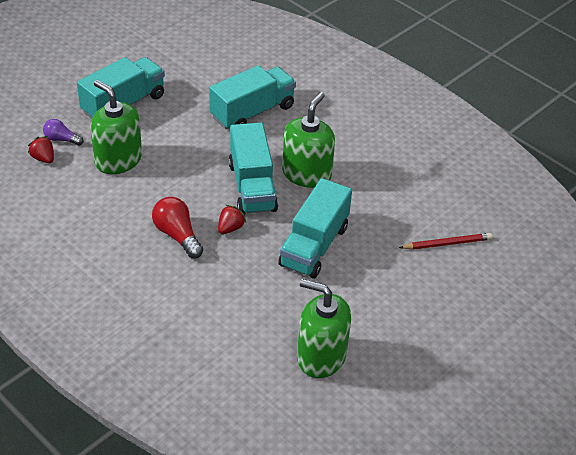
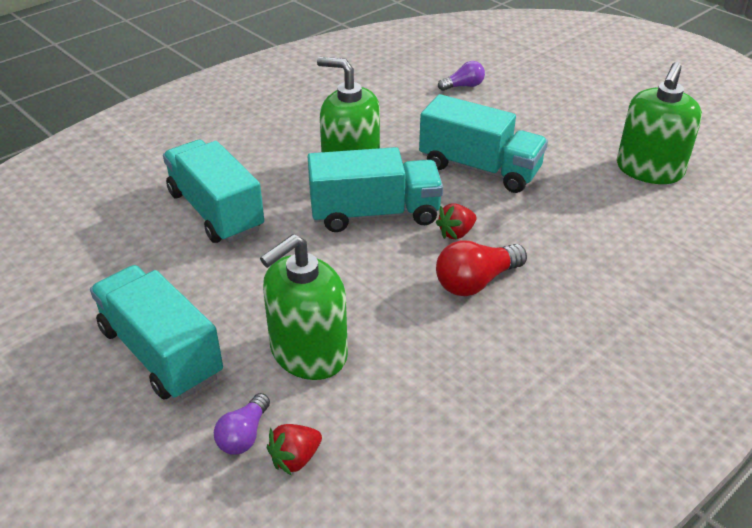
camera: 85 degrees left, 5 degrees down
red strawberry [218,205,246,234] -> red strawberry turned 75 degrees counterclockwise [436,203,477,239]
red pencil [399,233,492,250] -> purple light bulb [438,61,485,91]

